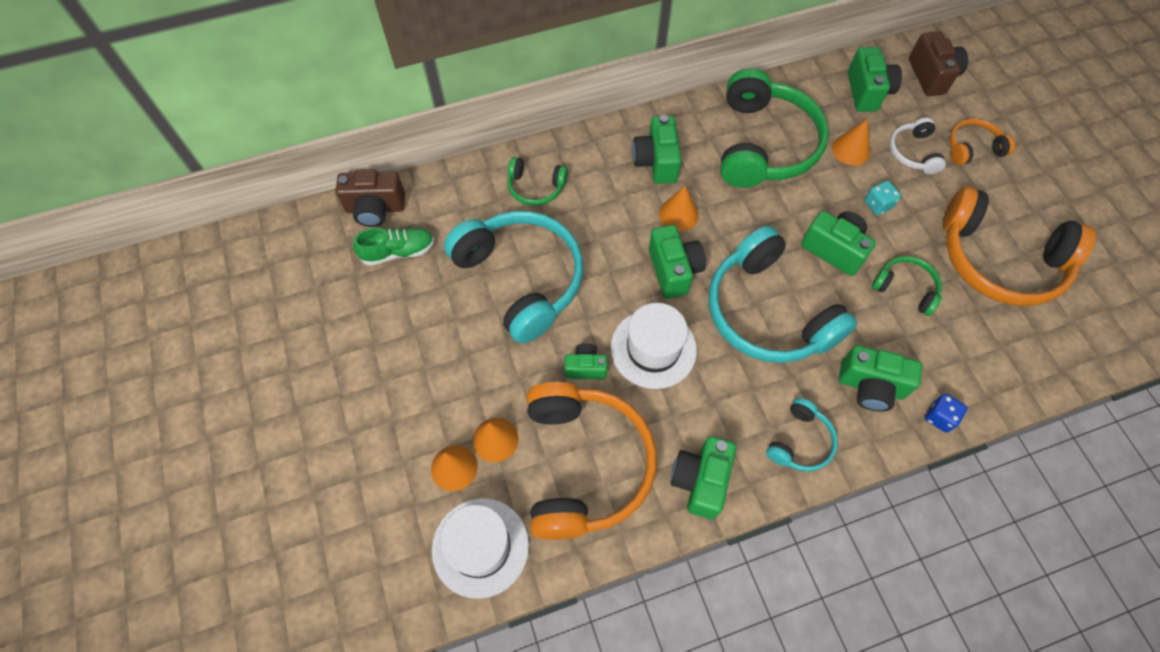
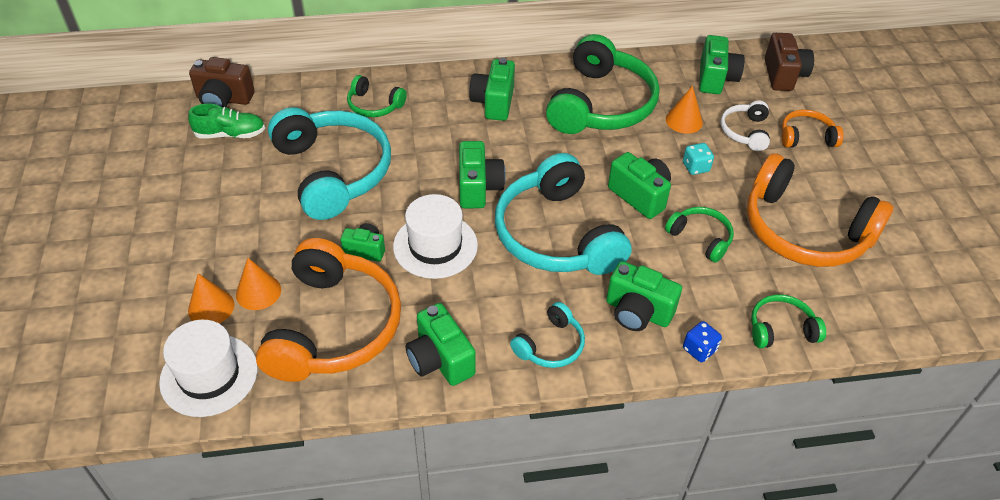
camera: 10 degrees right, 15 degrees down
orange cone [659,186,699,231] -> none
green camera [671,436,736,519] -> green camera turned 60 degrees counterclockwise [406,303,476,386]
none -> green headphones [751,294,826,348]

